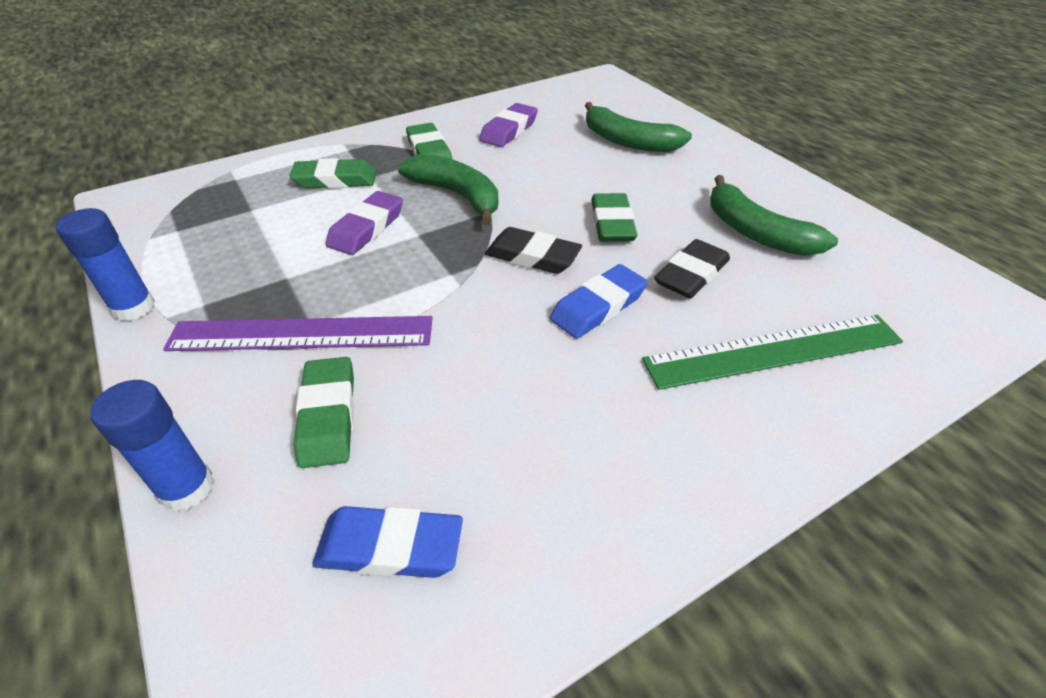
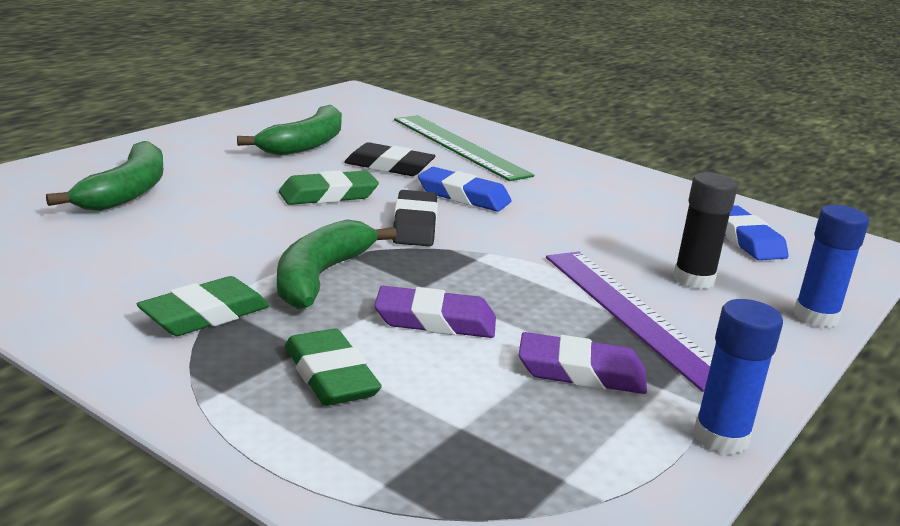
camera: 115 degrees left, 20 degrees down
green eraser [294,357,354,468] -> black glue stick [673,172,738,289]
purple eraser [479,103,538,147] -> purple eraser moved to [519,332,647,394]

